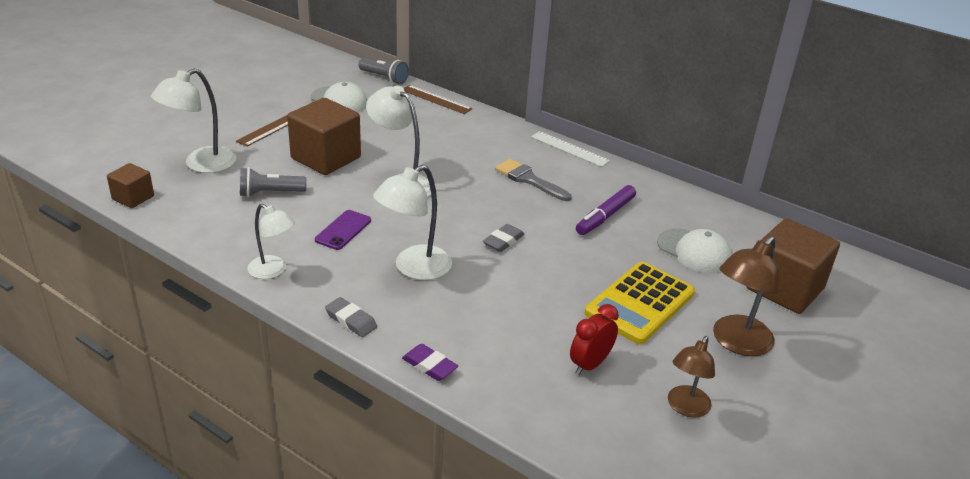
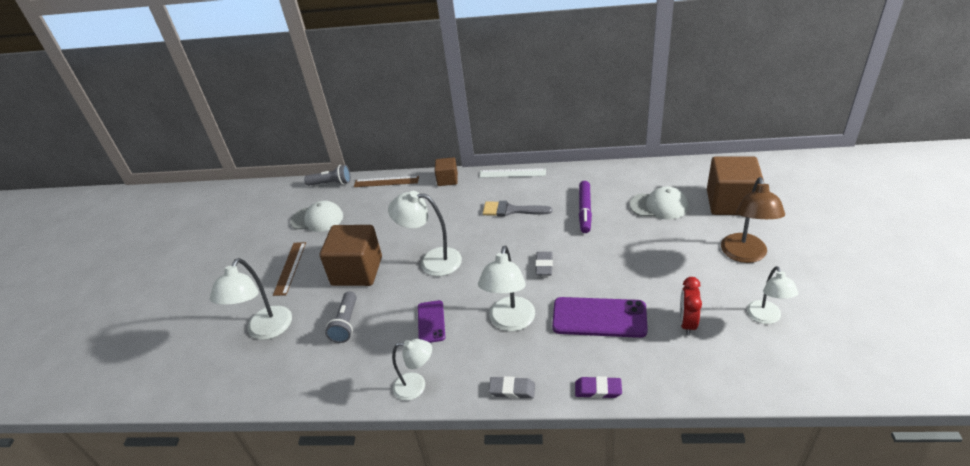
camera: 25 degrees left, 5 degrees up
brown cube [107,163,154,208] -> brown cube moved to [435,157,458,186]
grey flashlight [240,167,306,197] -> grey flashlight turned 45 degrees counterclockwise [325,291,357,343]
yellow calculator [585,262,695,344] -> none
brown lamp [668,336,715,418] -> white lamp [747,266,798,324]
none -> purple phone [552,297,648,338]

